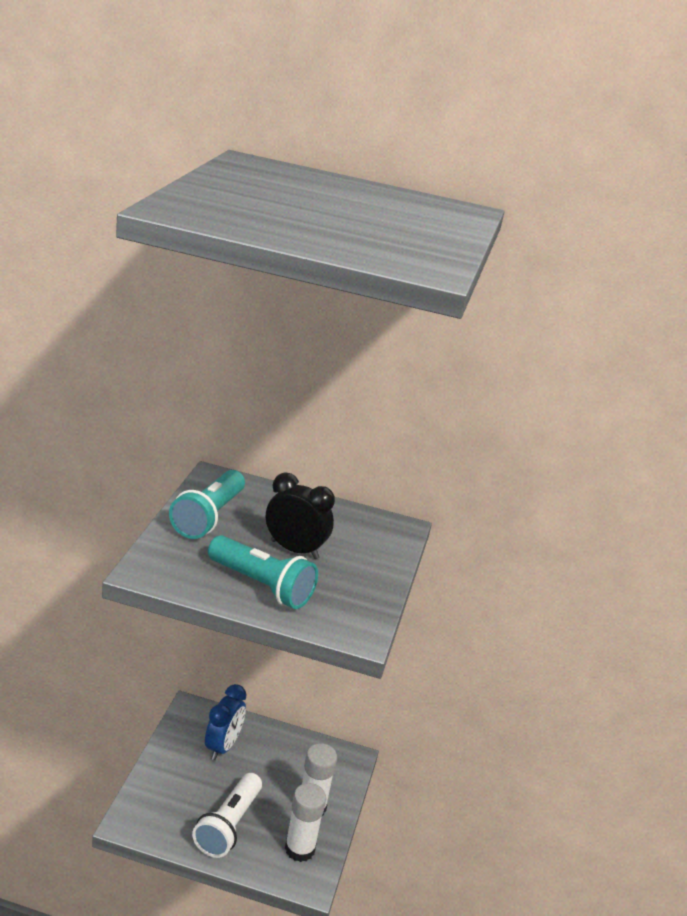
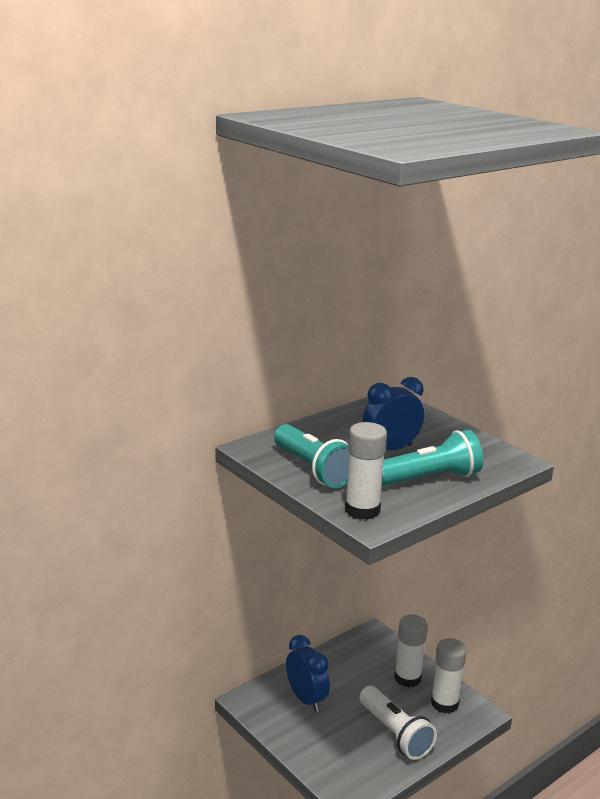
camera: 50 degrees left, 5 degrees down
black clock [266,472,335,559] -> blue clock [362,377,424,450]
none -> white glue stick [345,422,387,520]

